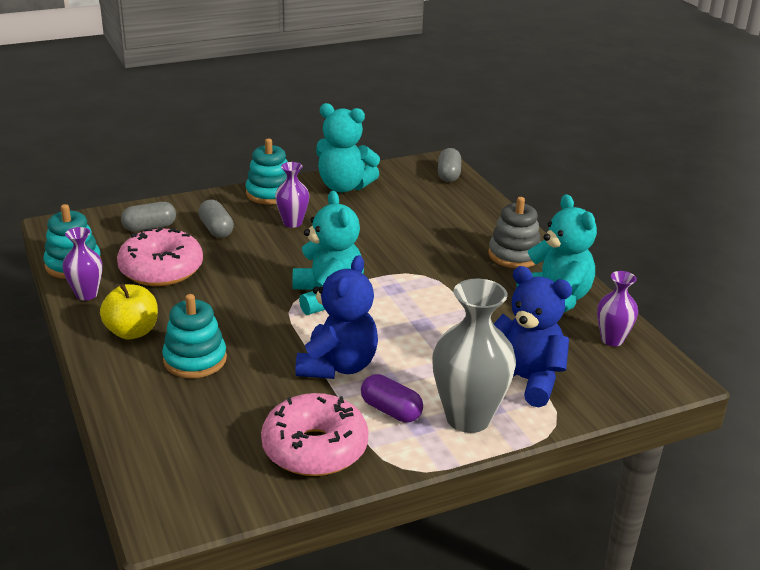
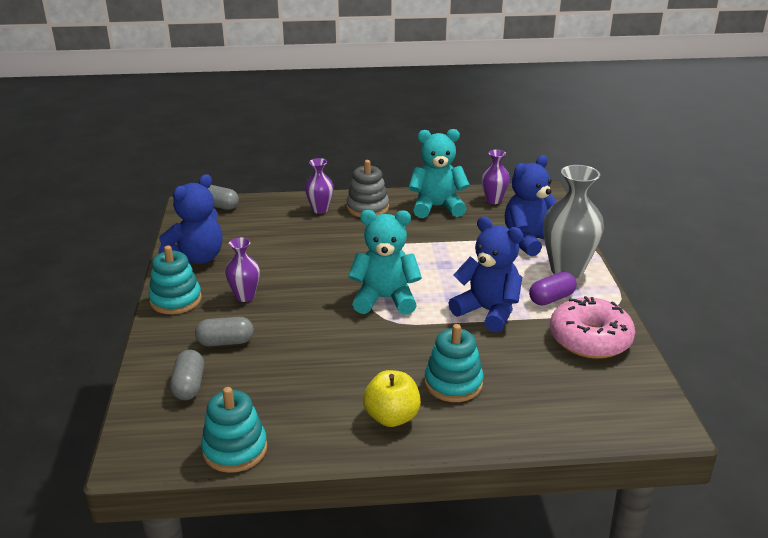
camera: 70 degrees left, 0 degrees up
purple vase [62,227,102,301] -> purple vase moved to [305,158,334,214]
pink donut [117,227,203,286] -> none
turquoise teddy bear [316,103,380,192] -> blue teddy bear [158,174,223,264]

